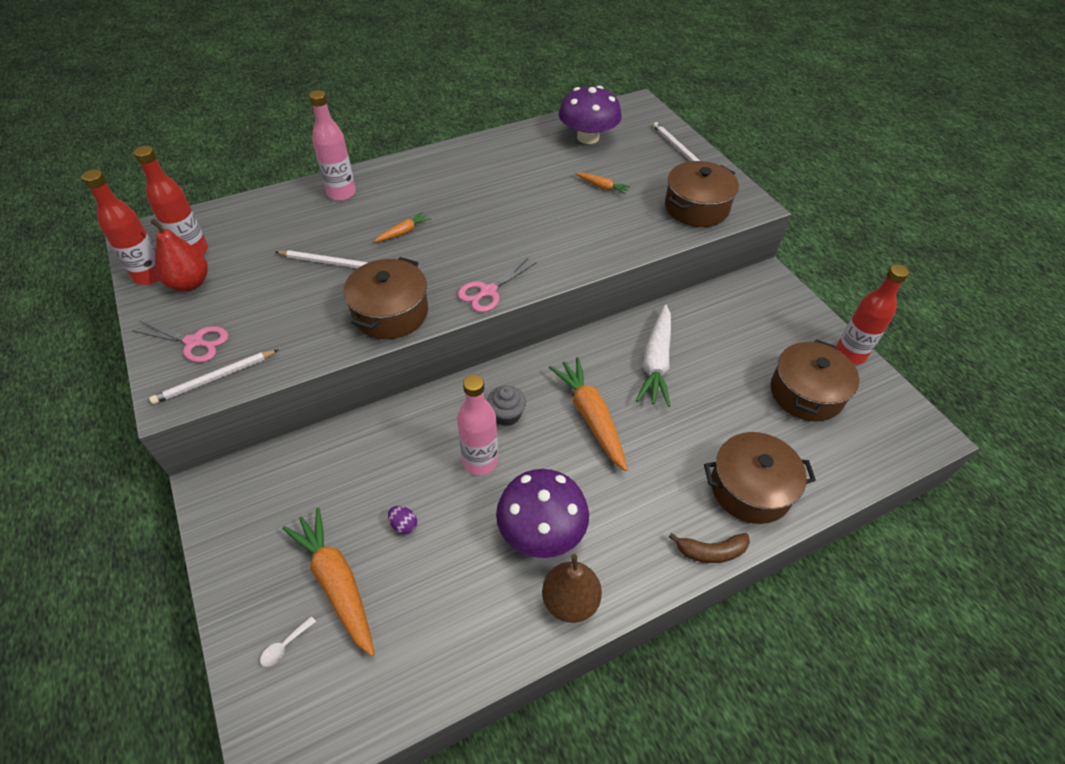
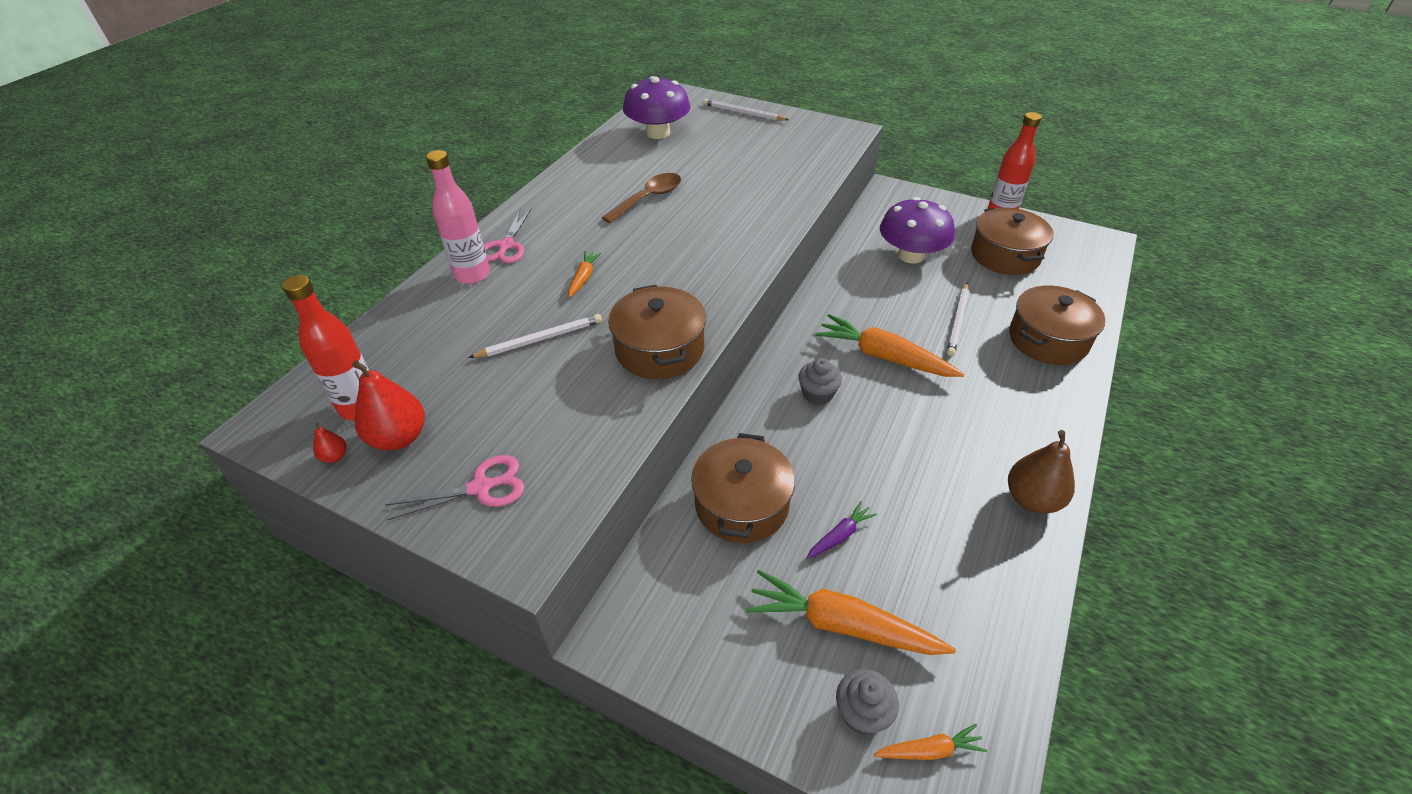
camera: 35 degrees left, 5 degrees down
red bottle [82,169,159,285] -> red pear [313,421,347,463]
white pencil [149,349,279,404] -> white pencil moved to [947,283,969,356]
white spoon [260,616,316,667] -> grey cupcake [836,669,899,735]
purple egg [388,506,417,534] -> purple carrot [807,501,877,559]
pink bottle [457,374,498,475] -> none
pink scissors [458,258,536,312] -> pink scissors moved to [484,209,531,263]
purple mushroom [496,469,589,558] -> purple mushroom moved to [880,197,955,263]
orange carrot [575,172,631,195] -> orange carrot moved to [874,724,987,760]
white carrot [636,304,671,407] -> none
brown pot [665,161,739,227] -> brown pot moved to [691,433,795,543]
brown banana [669,533,750,563] -> none
none -> brown spoon [602,173,681,223]

